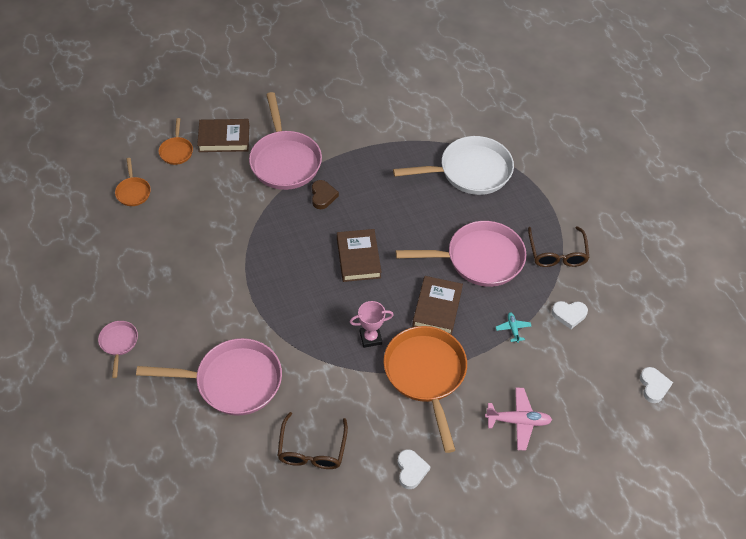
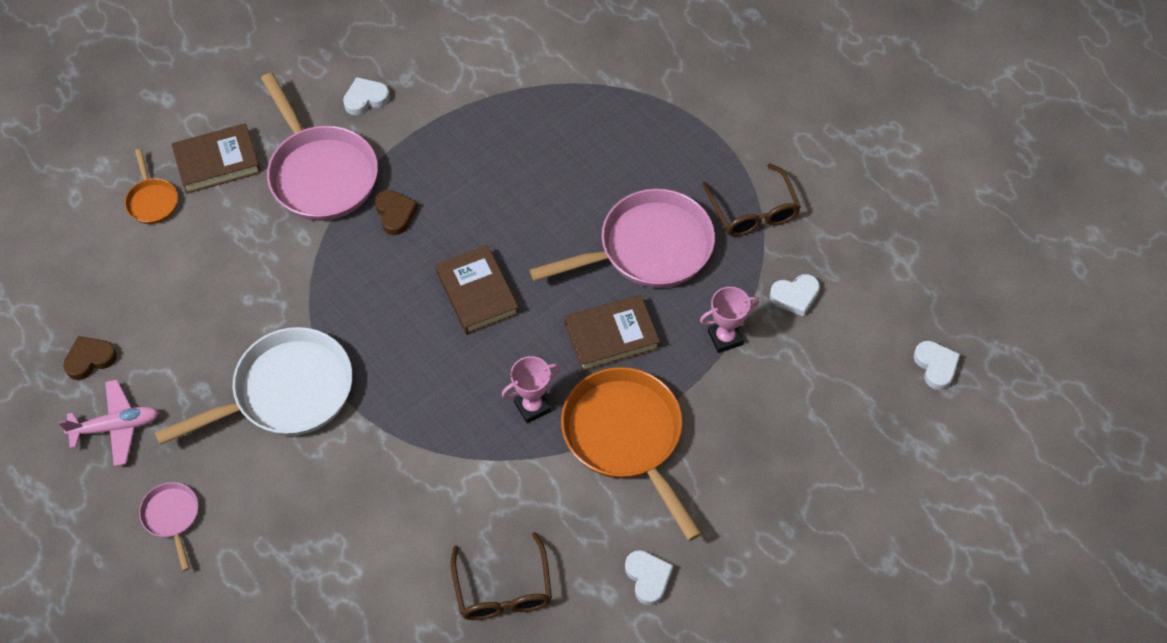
camera: 15 degrees left, 5 degrees up
orange pan [115,158,151,206] -> none
pink pan [136,338,282,416] -> none
white pan [393,136,514,195] -> white pan moved to [155,327,353,445]
brown book [412,276,463,335] -> brown book turned 75 degrees clockwise [565,295,660,372]
pink plane [485,387,552,451] -> pink plane moved to [58,380,159,466]
turquoise plane [496,312,531,343] -> pink trophy [700,287,759,353]
none -> brown heart [63,336,117,380]
none -> white heart [343,77,390,115]

